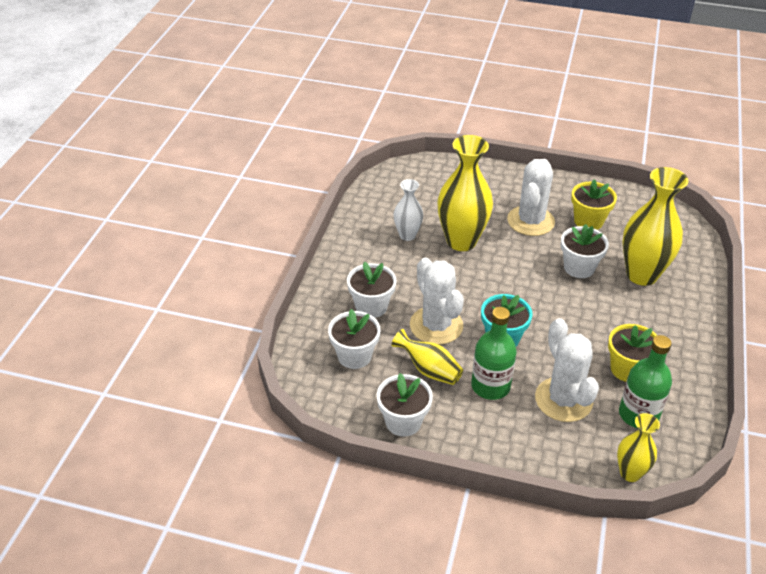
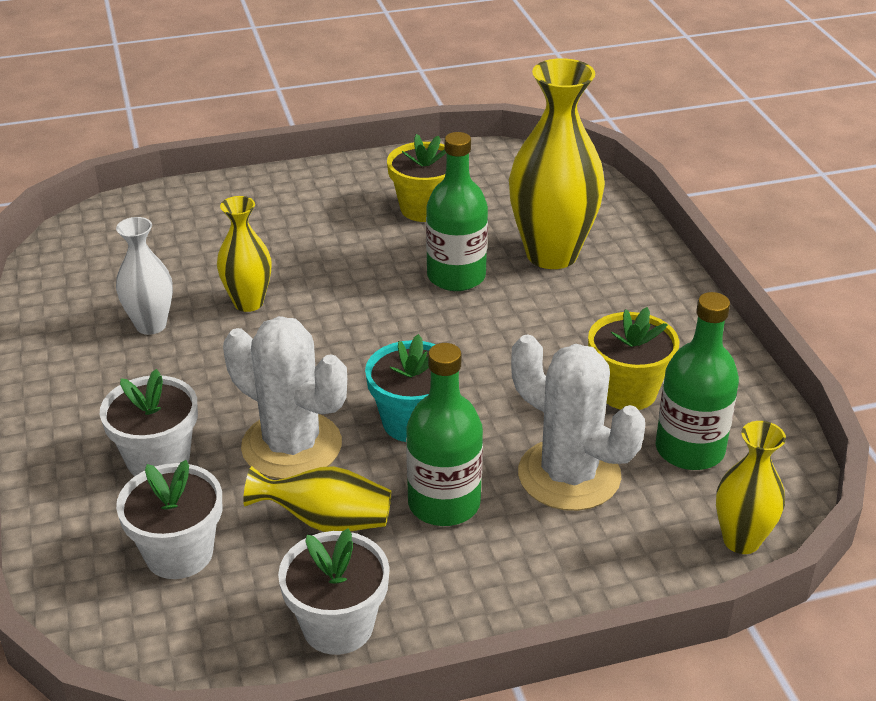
camera: 30 degrees left, 5 degrees down
yellow vase [437,135,493,251] -> yellow vase [217,196,271,312], size x0.55
white cactus [507,159,555,236] -> none
white flower pot [561,224,609,278] -> green bottle [426,132,488,291]

